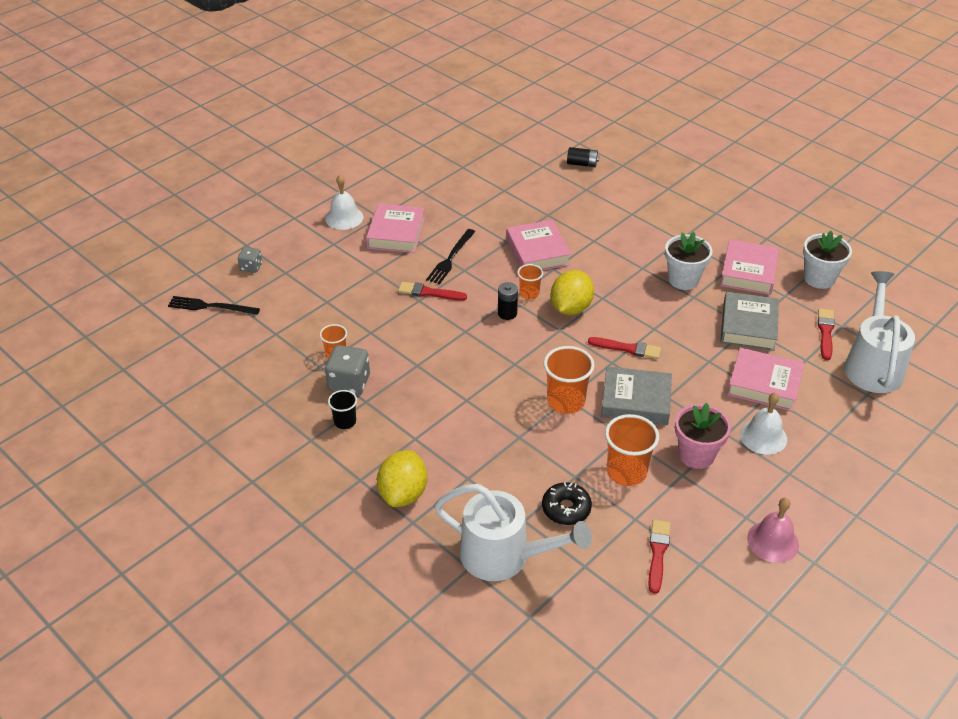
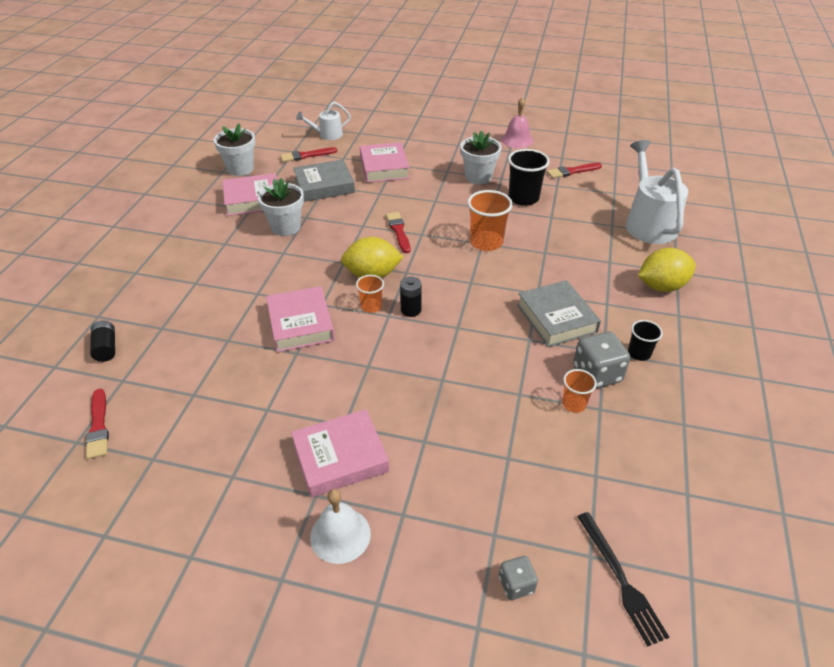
camera: 120 degrees left, 0 degrees up
red brush [398,282,467,301] -> red brush moved to [86,389,109,459]
black fork [426,229,475,284] -> none
pink book [507,220,571,270] -> pink book turned 60 degrees counterclockwise [266,286,335,352]
black donut [542,482,592,525] -> none
grey book [601,366,672,425] -> grey book moved to [517,280,601,347]
orange cup [605,414,659,486] -> black cup [508,149,550,206]
pink flower pot [675,403,731,469] -> white flower pot [460,130,502,184]
white bell [740,392,787,455] -> none
white watering can [844,271,915,393] -> white watering can [296,102,351,140], size x0.54

